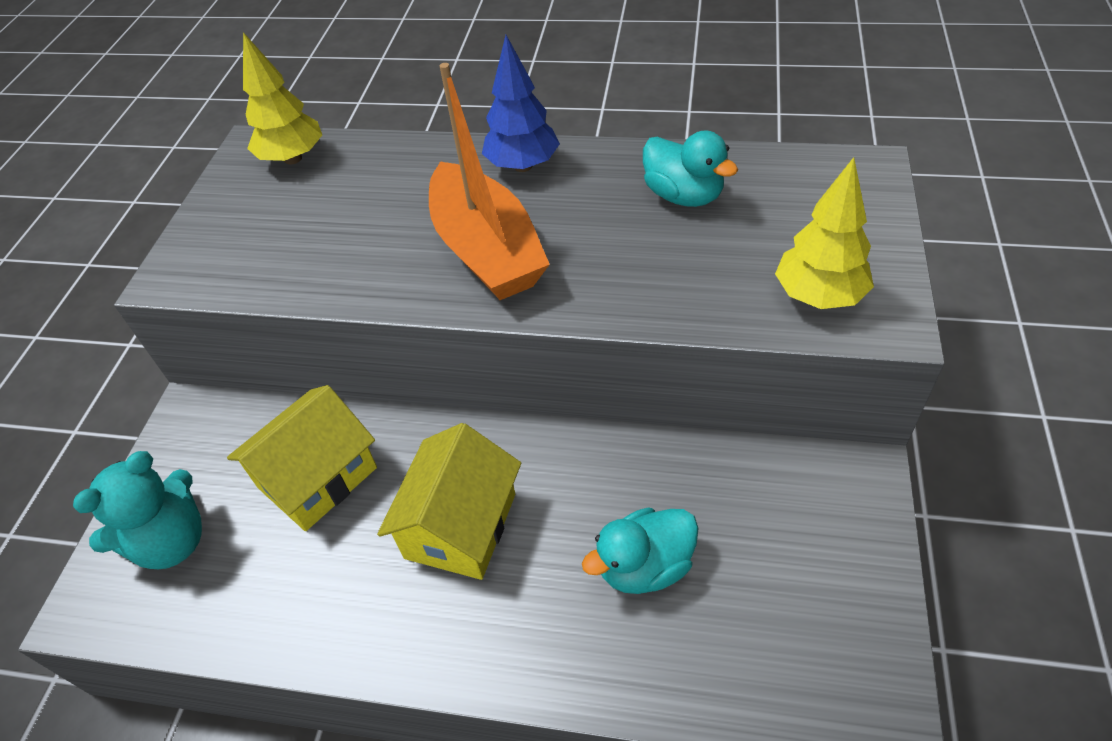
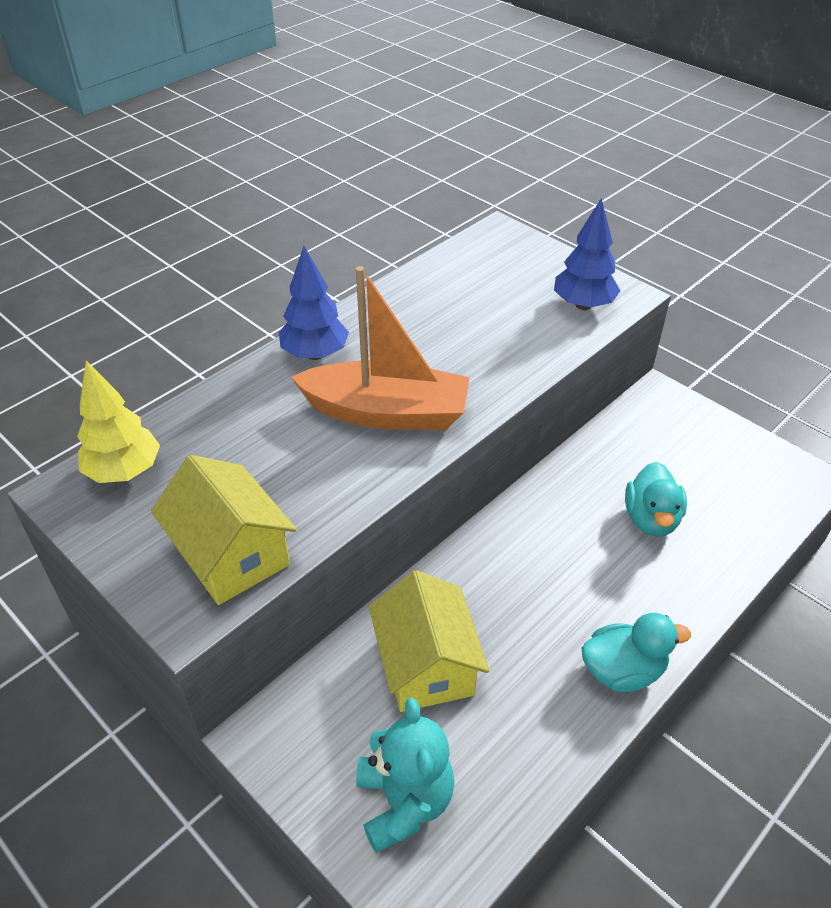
camera: 60 degrees left, 5 degrees down
yellow house [377,423,521,580] -> yellow house moved to [151,455,297,605]
turquoise duck [643,130,738,207] -> turquoise duck moved to [581,613,691,692]
yellow tree [775,157,874,309] -> blue tree [554,198,620,310]

